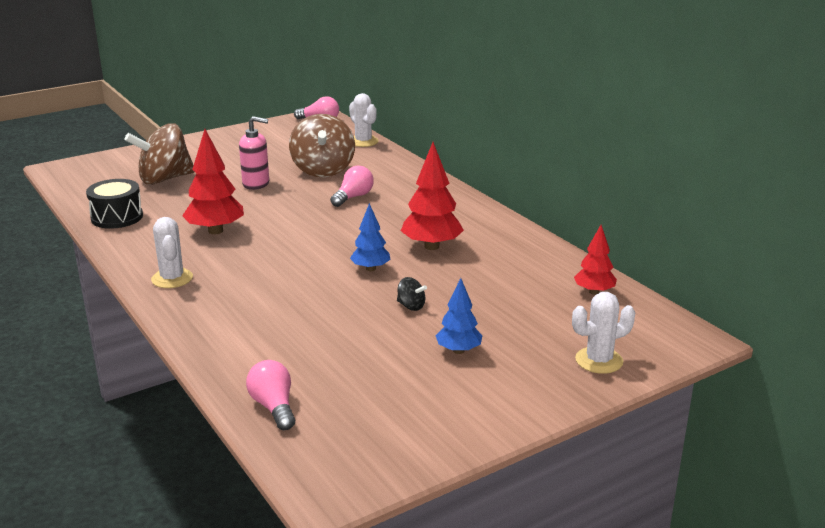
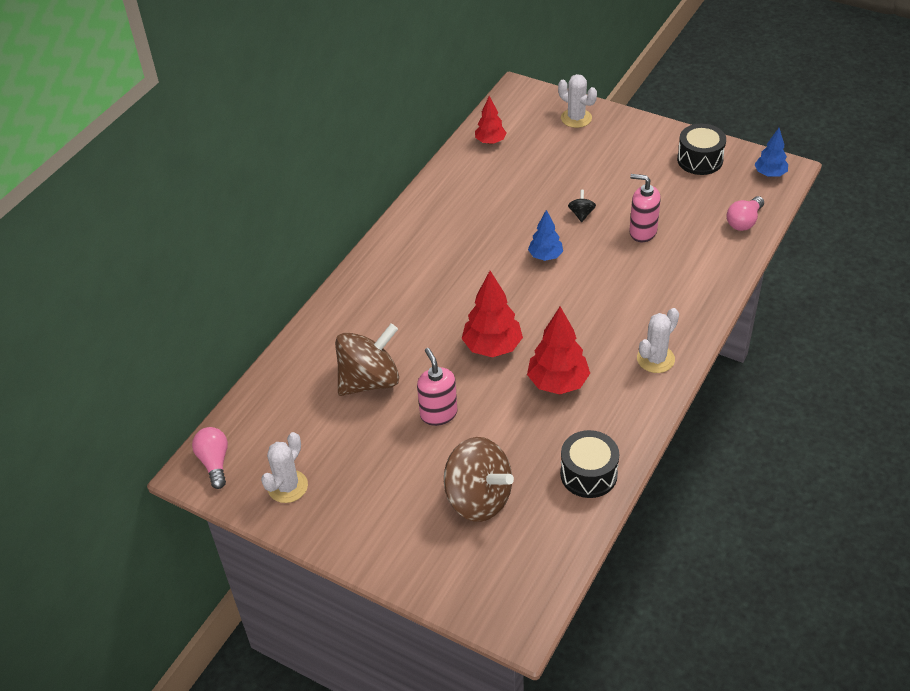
camera: 115 degrees left, 20 degrees up
pink light bulb [330,166,374,207] -> none
white cactus [349,93,379,147] -> white cactus moved to [261,432,308,503]
red tree [401,142,464,250] -> red tree moved to [462,271,523,357]
blue tree [436,278,482,354] -> blue tree moved to [754,128,788,177]
none -> pink soap dispenser [629,174,661,242]
none -> black drum [677,124,726,175]

